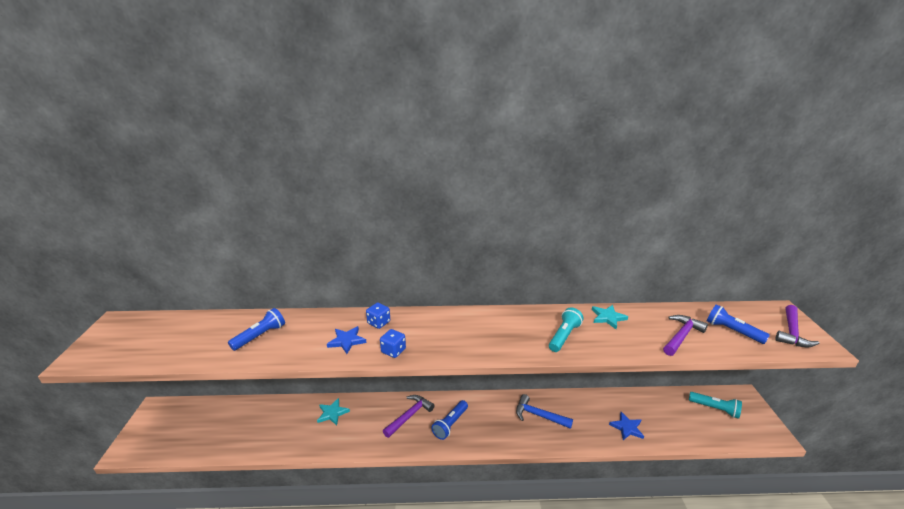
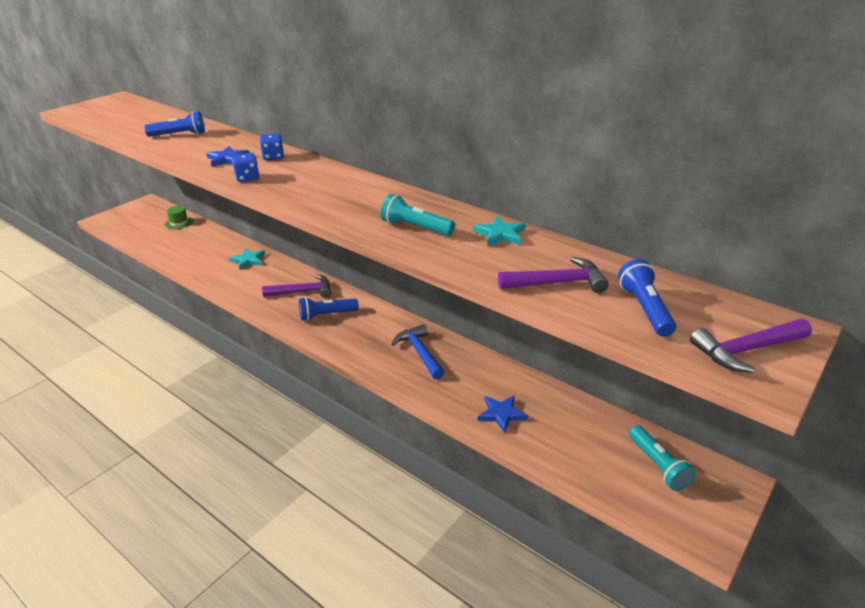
camera: 40 degrees right, 5 degrees up
turquoise flashlight [549,307,583,352] -> turquoise flashlight turned 135 degrees counterclockwise [381,194,455,236]
none -> green hat [165,206,193,229]

